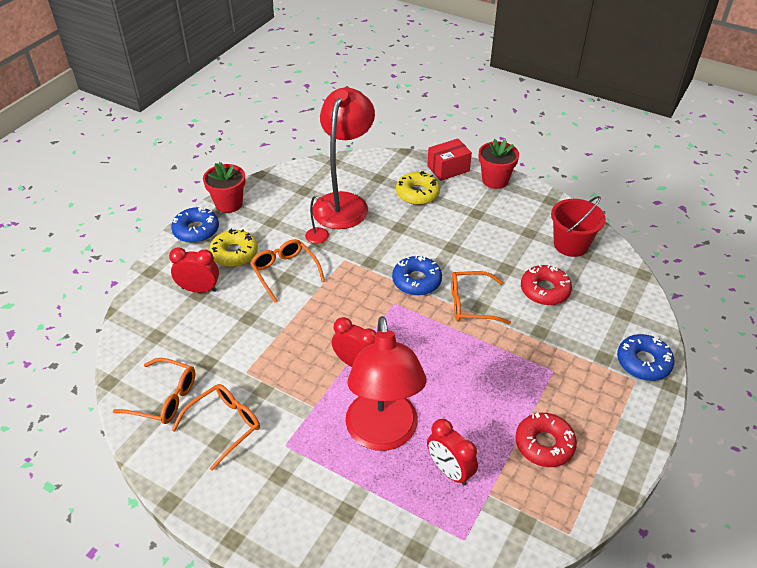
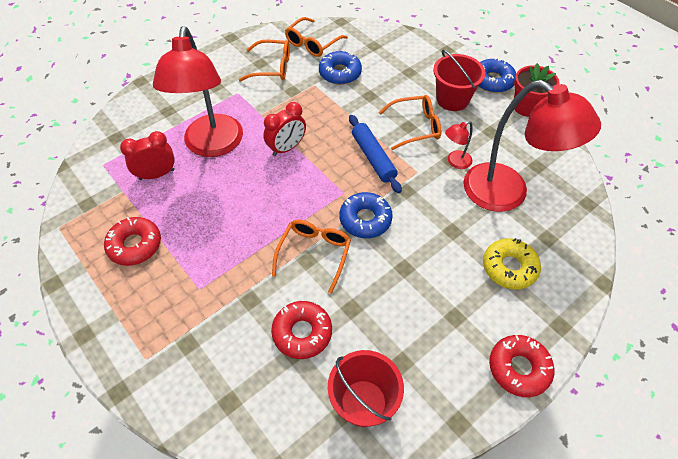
camera: 110 degrees right, 10 degrees up
red clock [169,247,219,293] -> none
orange glasses [172,384,260,471] -> orange glasses turned 60 degrees counterclockwise [239,40,290,82]
yellow donut [209,229,258,267] -> red bucket [433,50,485,111]
red lamp [346,316,427,451] -> red lamp turned 105 degrees counterclockwise [153,26,243,157]
red box [427,139,472,181] -> none
red flower pot [479,139,519,189] -> red donut [489,335,555,397]
blue donut [617,334,674,381] -> blue donut moved to [319,51,362,85]
none -> blue rolling pin [349,115,402,193]

